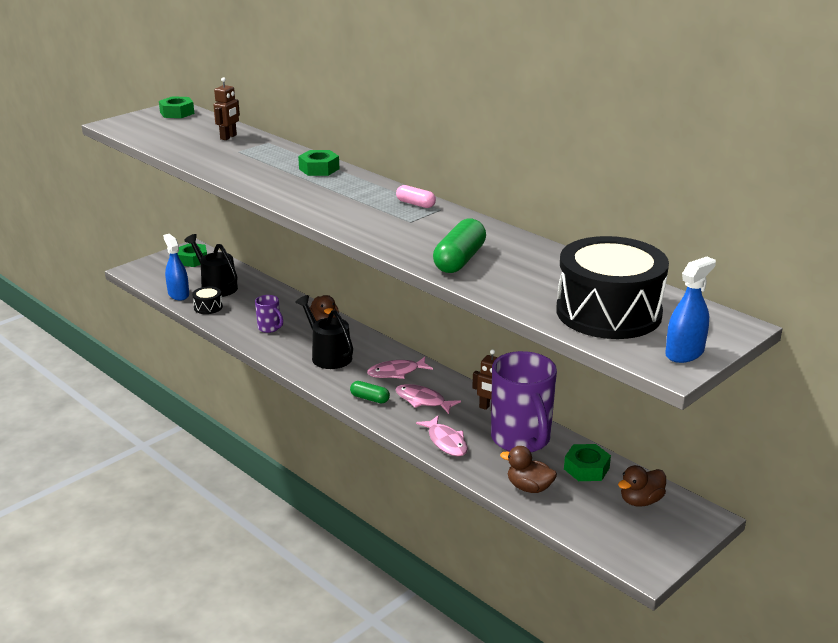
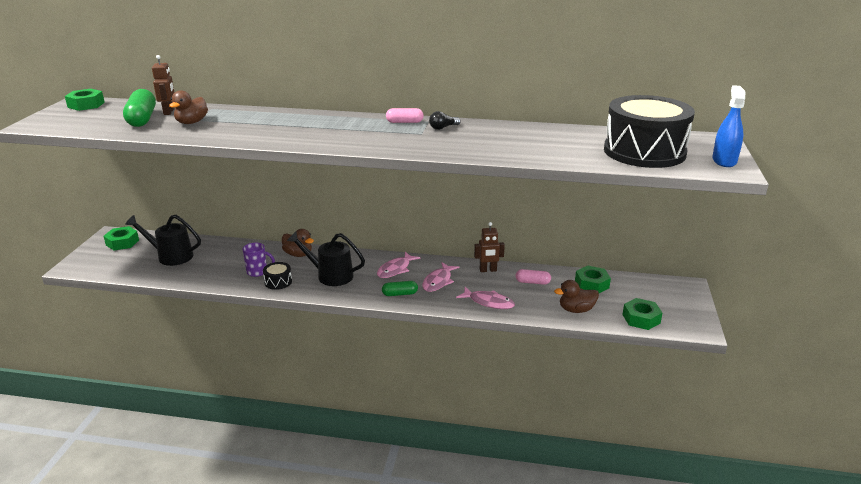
camera: 35 degrees left, 0 degrees up
blue spray bottle [163,234,189,301] -> none
black drum [192,286,223,314] -> black drum moved to [263,262,292,290]
green nut [298,150,339,176] -> green nut moved to [622,298,662,330]
pink fish [395,384,461,414] -> pink fish turned 60 degrees counterclockwise [422,262,459,292]
green capsule [433,219,486,273] -> green capsule moved to [123,89,156,127]
purple mug [491,351,557,452] -> pink capsule [516,269,551,285]
brown duck [618,465,666,507] -> brown duck moved to [169,90,208,124]
none -> black light bulb [429,111,461,130]

